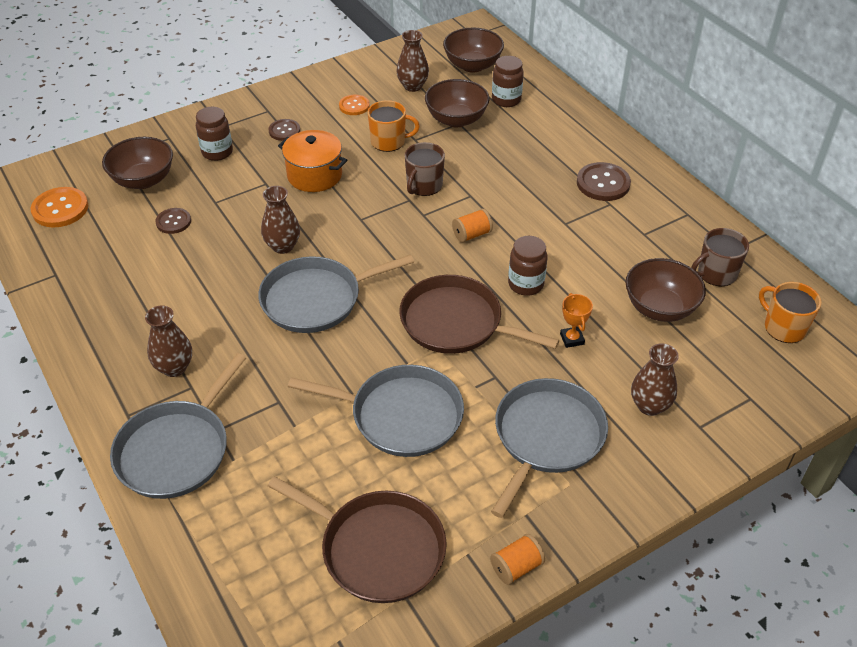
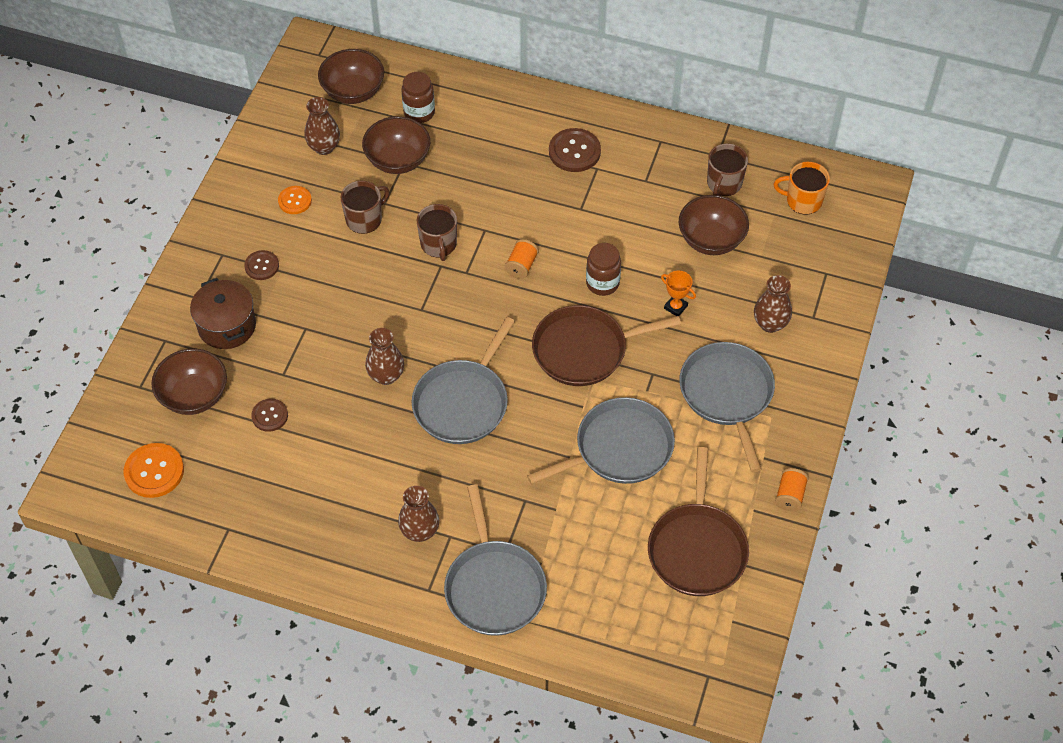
camera: 40 degrees left, 10 degrees up
brown jar [196,107,233,161] -> brown pot [190,278,256,349]
brown pan [268,476,447,603] -> brown pan turned 105 degrees clockwise [648,447,749,596]
orange pot [278,130,347,192] -> none
orange mug [368,100,420,152] -> brown mug [340,181,389,234]

